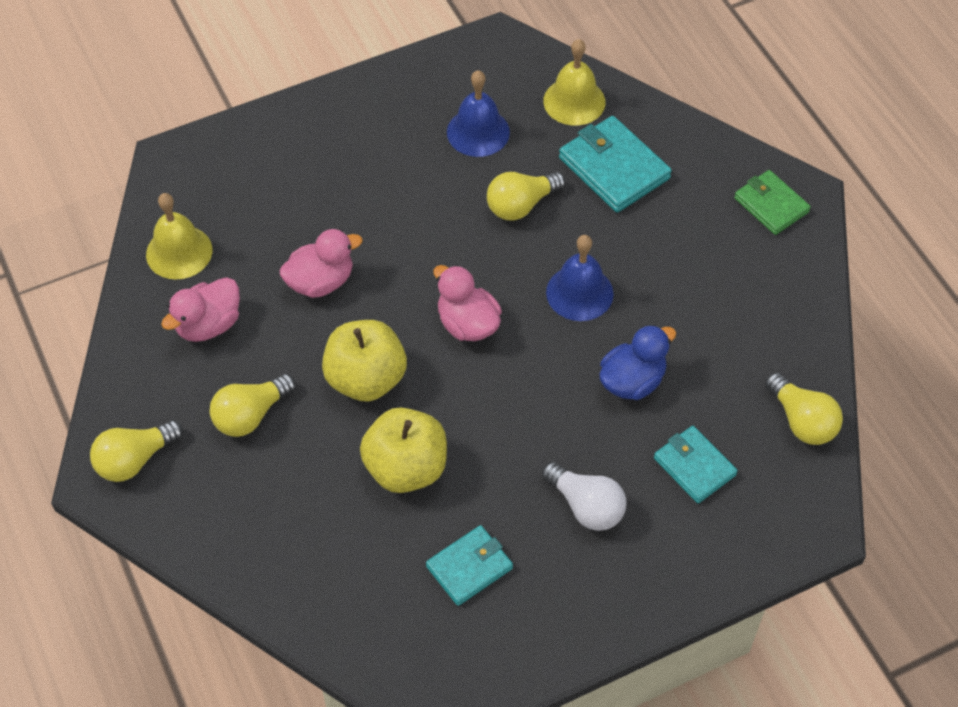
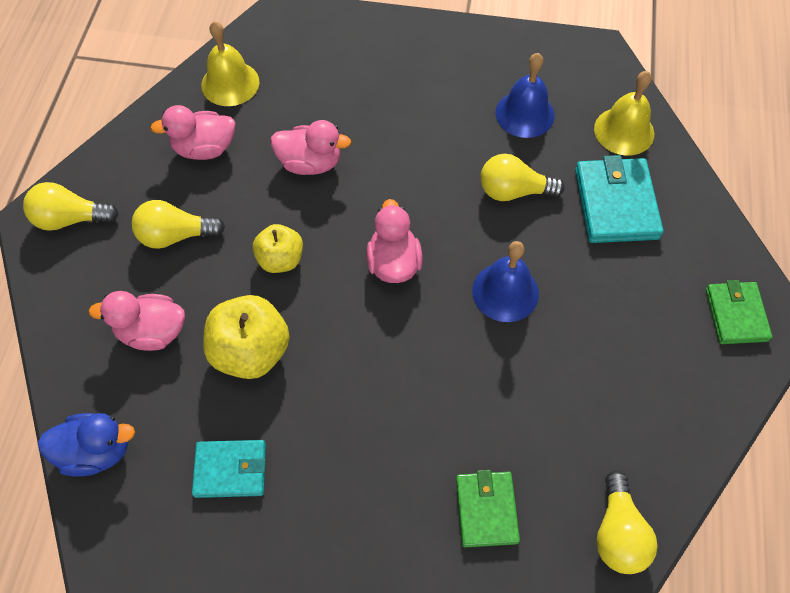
camera: 35 degrees right, 5 degrees up
yellow apple [322,320,407,401] -> yellow apple [252,224,303,273], size x0.63
white light bulb [542,462,626,531] -> none
blue duck [599,325,676,400] -> blue duck moved to [38,413,135,477]
turquoise wallet [654,426,738,504] -> green wallet [456,470,520,548]
none -> pink duck [88,291,185,351]

